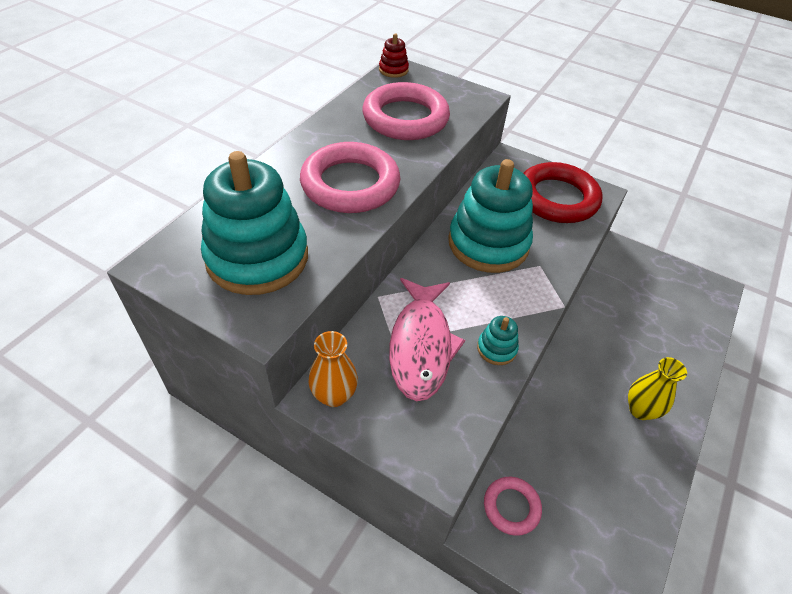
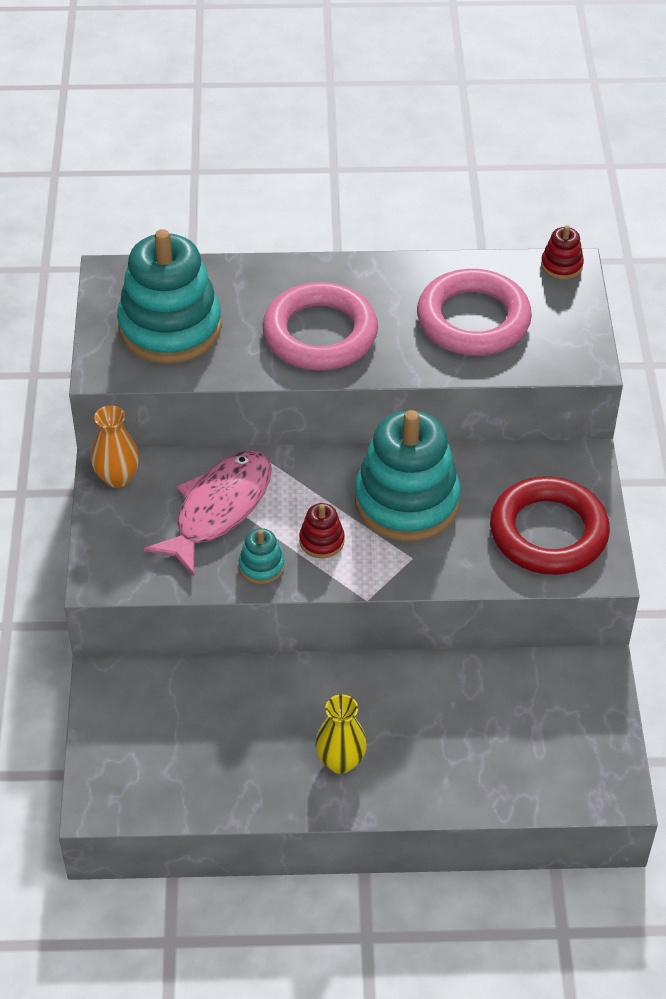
camera: 60 degrees right, 0 degrees up
pink fish [389,278,465,401] -> pink fish turned 150 degrees clockwise [144,450,272,576]
pink ring [484,477,542,536] -> none
none -> red stacking toy [299,503,345,558]

